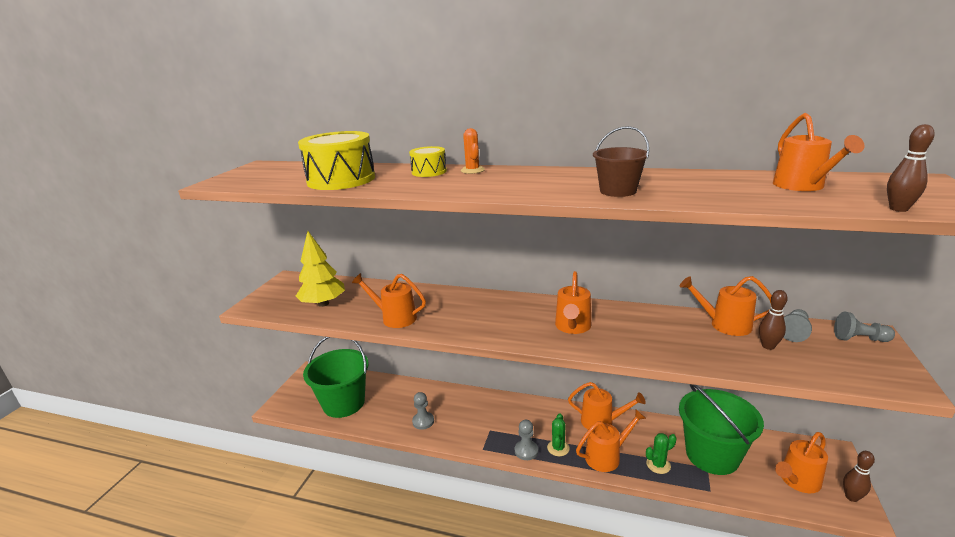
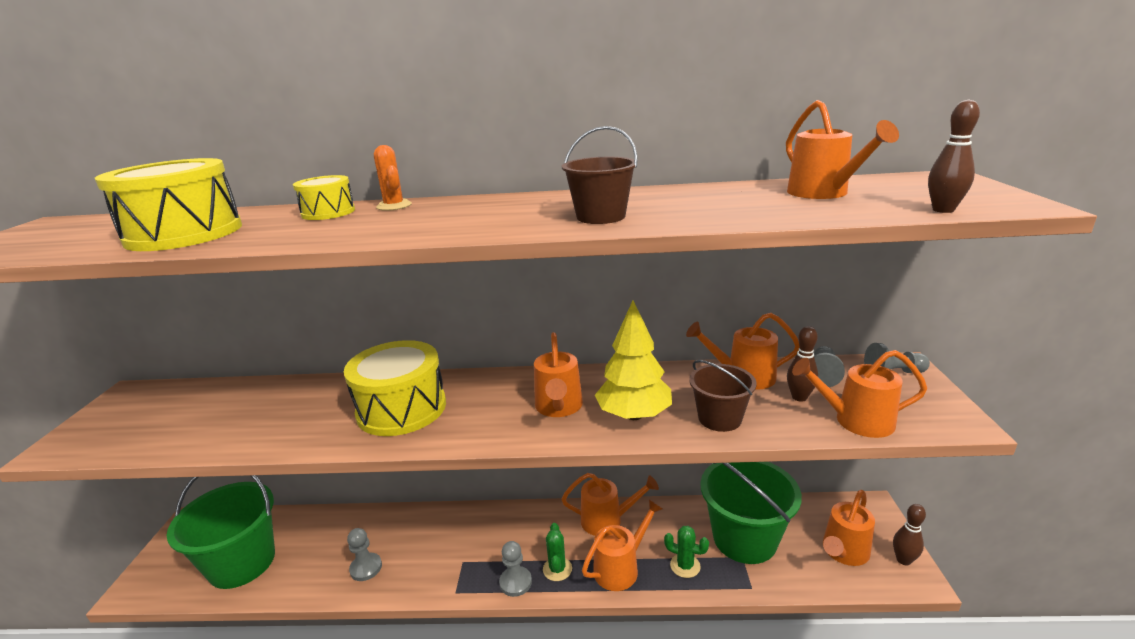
camera: 15 degrees left, 0 degrees up
yellow tree [296,231,345,307] -> yellow tree moved to [595,300,672,420]
orange watering can [352,273,426,328] -> orange watering can moved to [792,350,928,438]
green cactus [646,433,677,474] -> green cactus turned 60 degrees clockwise [664,526,709,578]
none -> yellow drum [344,340,446,436]
none -> brown bucket [689,360,757,432]

